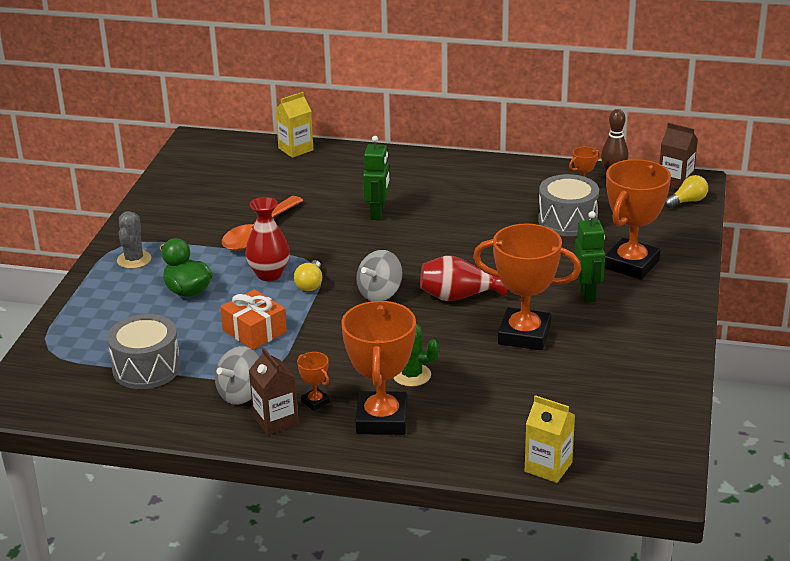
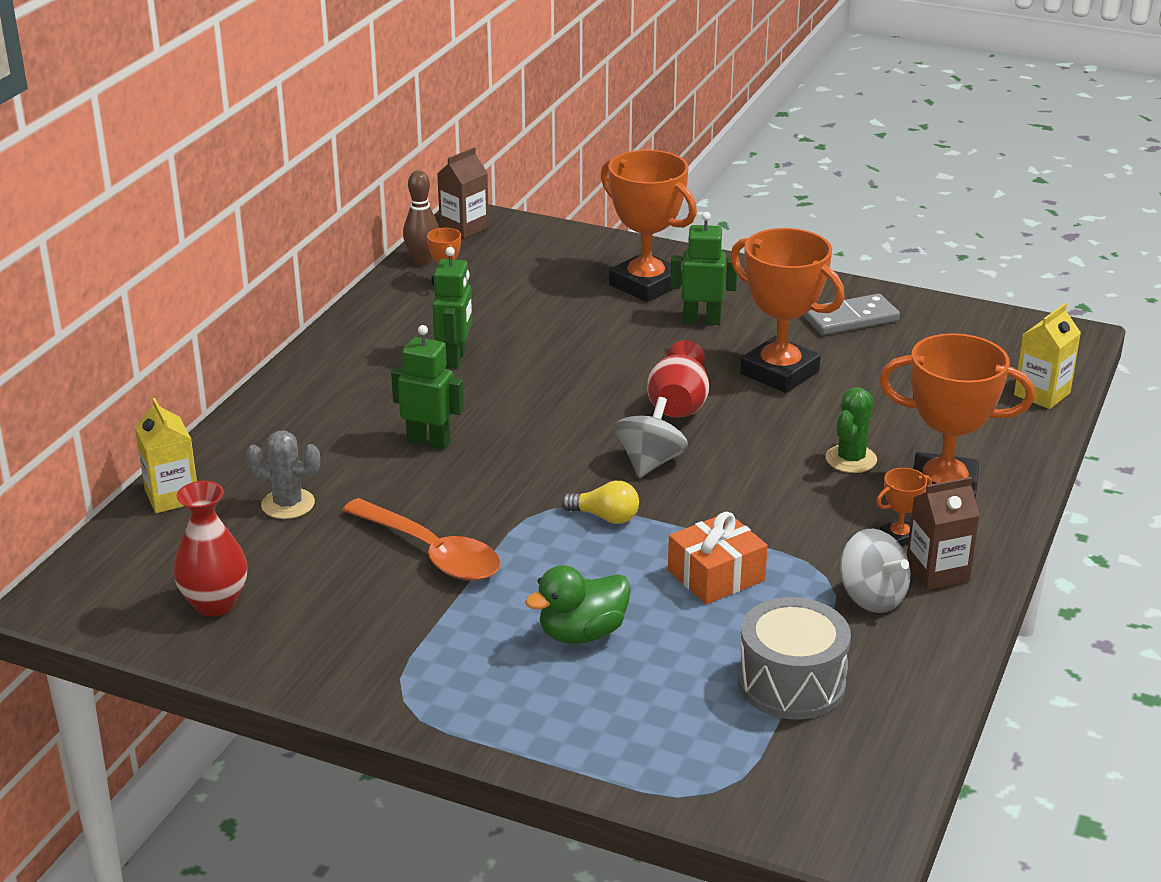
camera: 80 degrees left, 0 degrees up
grey cactus [117,211,151,269] -> grey cactus moved to [246,431,320,519]
red vase [245,197,290,281] -> red vase moved to [173,481,247,616]
grey spinning top [356,250,403,301] -> grey spinning top turned 120 degrees counterclockwise [615,397,688,478]
orange trophy [473,223,581,350] -> orange trophy turned 75 degrees counterclockwise [730,228,845,393]
grey drum [538,174,599,236] -> none
yellow light bulb [665,175,708,208] -> none
none -> green robot [432,247,473,369]
none -> grey domino [803,294,900,335]

